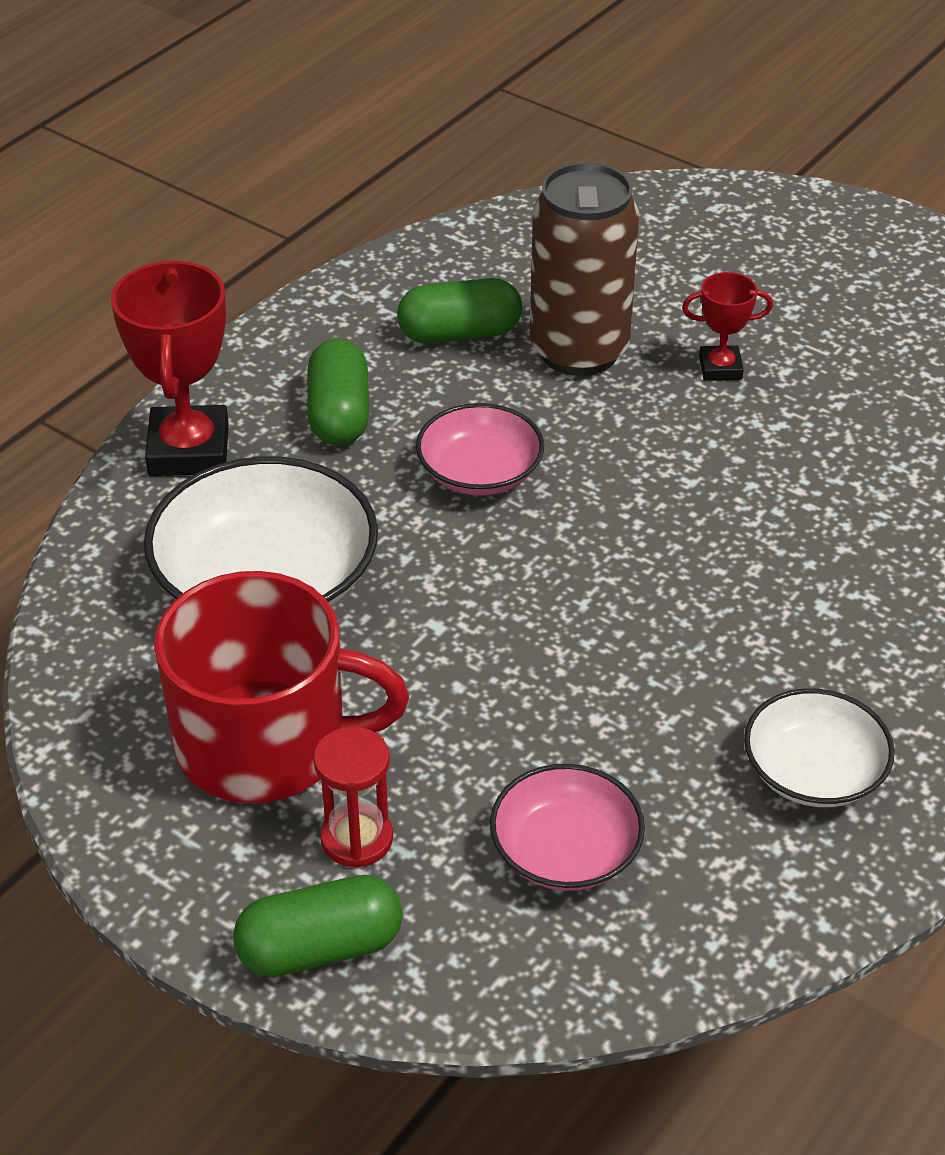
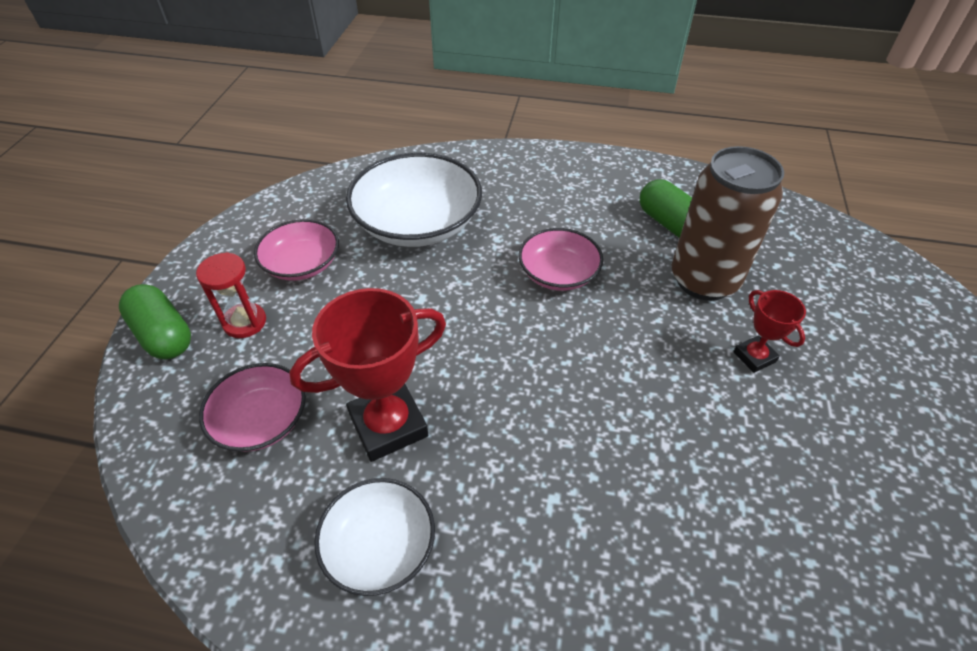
camera: 65 degrees right, 5 degrees up
red trophy [111,260,229,476] -> red trophy moved to [289,288,446,462]
red mug [154,571,409,803] -> pink bowl [254,219,339,281]
green capsule [307,339,369,445] -> none

